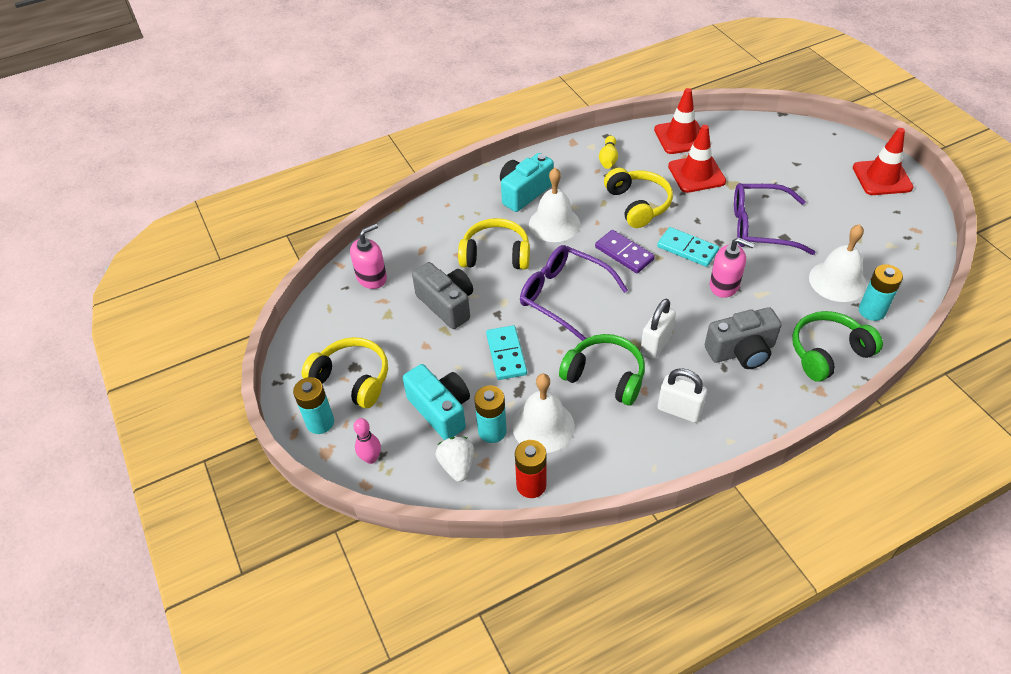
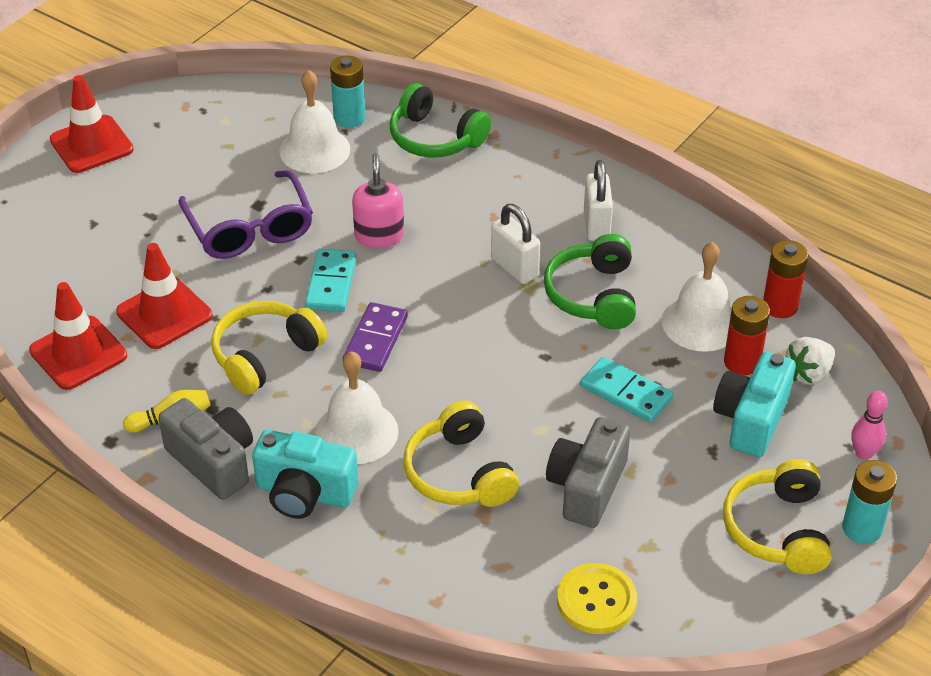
camera: 120 degrees left, 5 degrees down
pink soap dispenser [350,224,387,289] -> yellow button [557,563,637,634]
turquoise battery [474,385,507,443] -> red battery [724,296,770,375]
turquoise domino [486,325,527,380] -> turquoise domino turned 75 degrees clockwise [580,357,673,423]
purple glasses [520,245,628,341] -> none
white padlock [640,299,676,359] -> white padlock turned 45 degrees clockwise [491,204,540,284]
grey camera [705,307,782,369] -> grey camera moved to [158,398,253,500]

